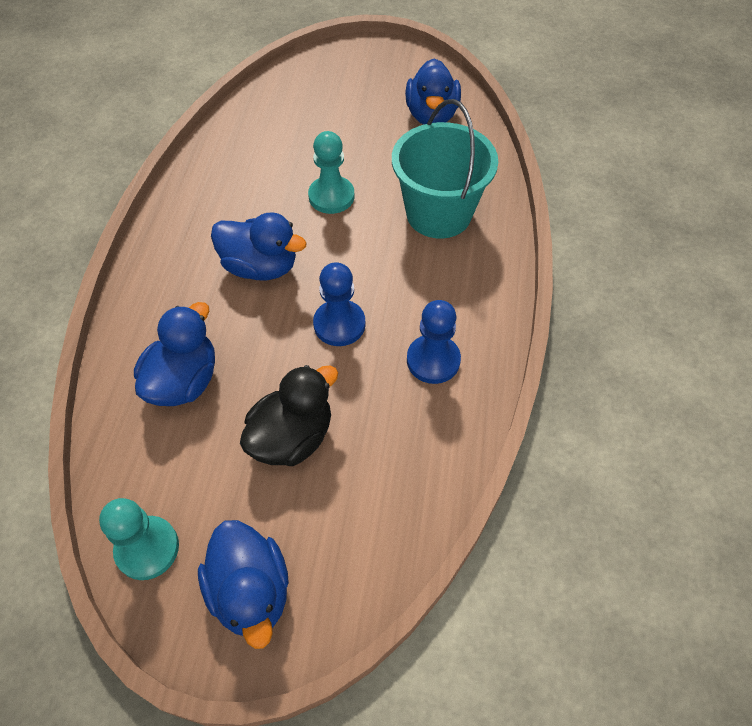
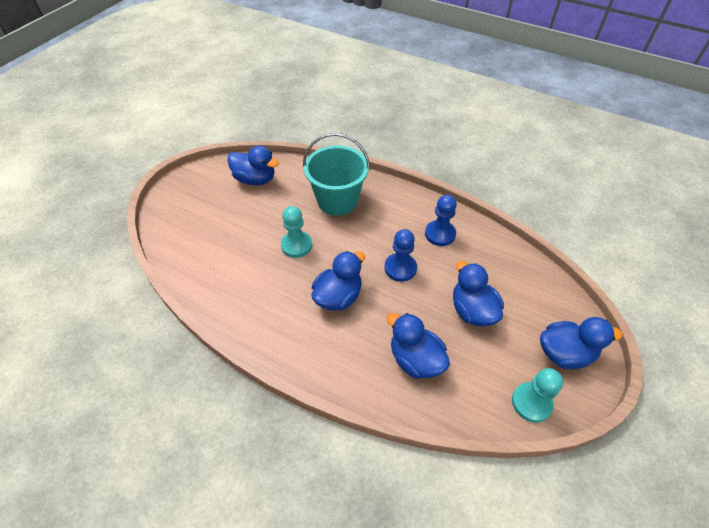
camera: 70 degrees left, 5 degrees down
black duck [240,365,338,466] -> blue duck [453,261,504,326]

